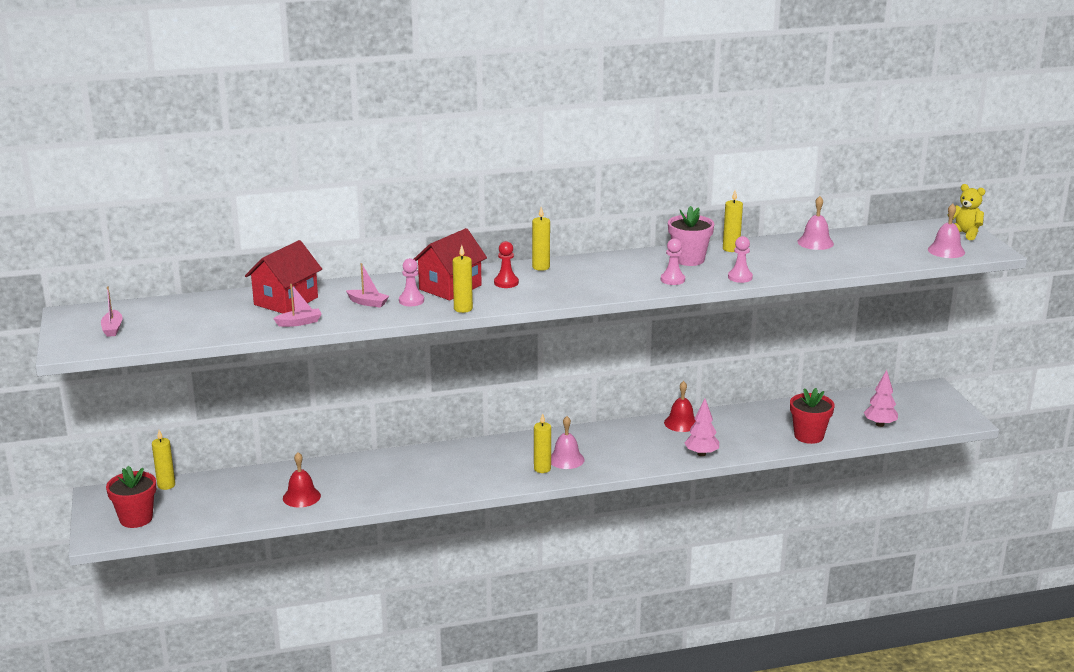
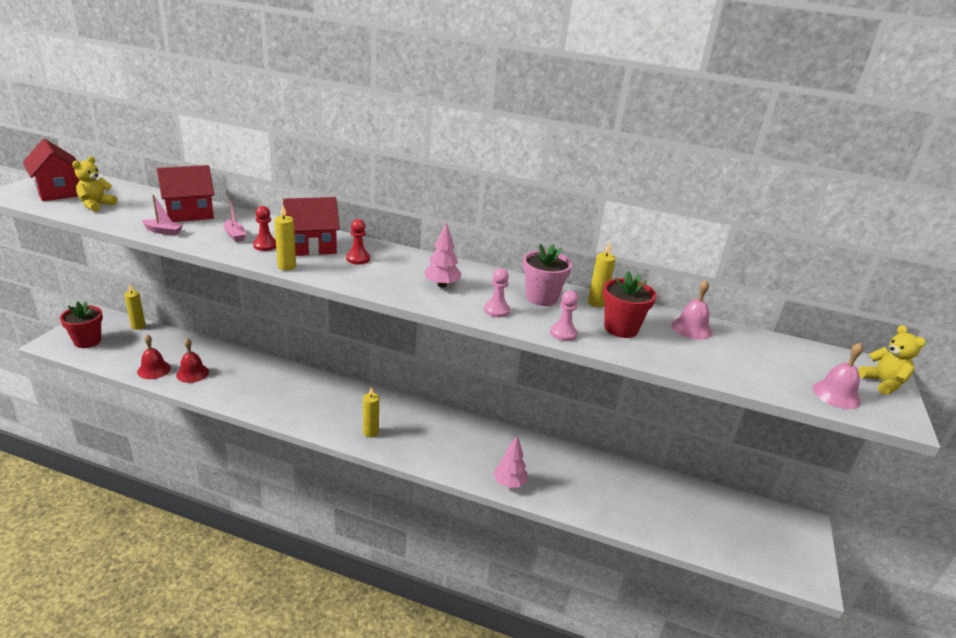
camera: 30 degrees right, 5 degrees up
pink boat [101,286,123,337] -> red house [23,139,80,201]
pink pawn [399,258,424,306] -> red pawn [253,206,276,251]
yellow candle [532,207,550,271] -> none
pink bell [551,416,584,469] -> none
red bell [664,381,696,432] -> red bell moved to [137,335,171,379]
red flower pot [790,388,835,444] -> red flower pot moved to [603,271,656,338]
pink tree [864,370,898,427] -> pink tree moved to [424,222,461,288]
none -> yellow teddy bear [72,156,117,212]

